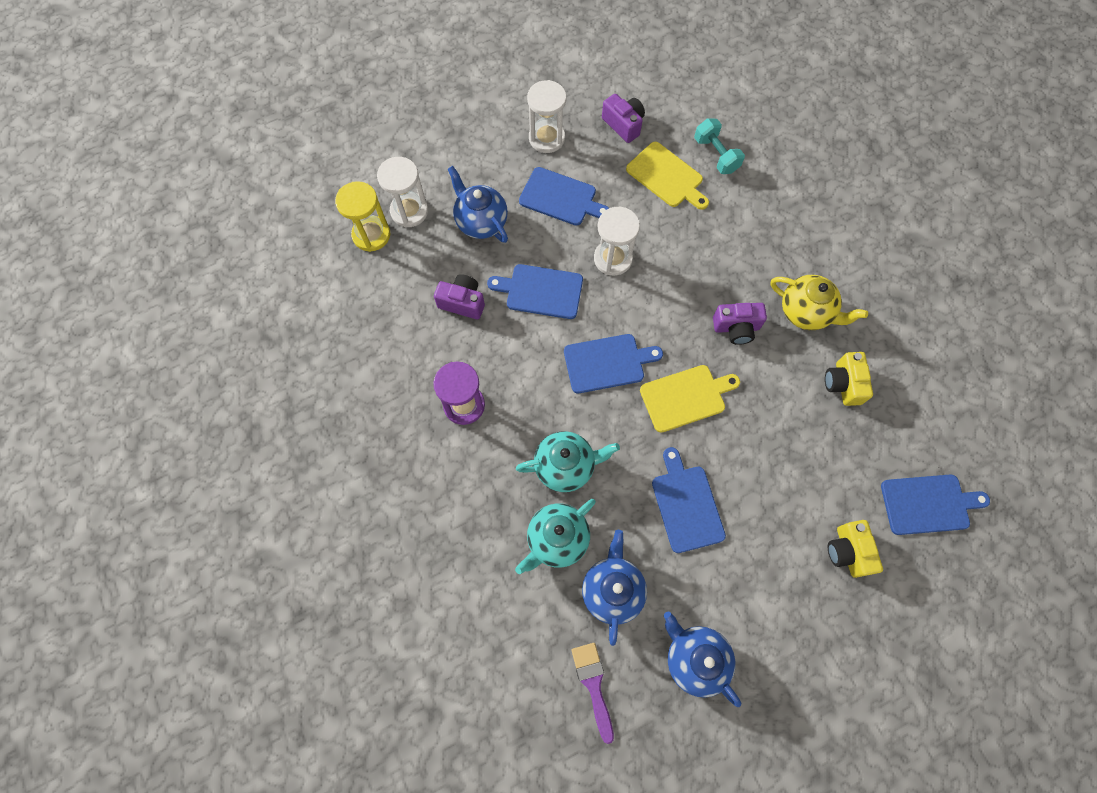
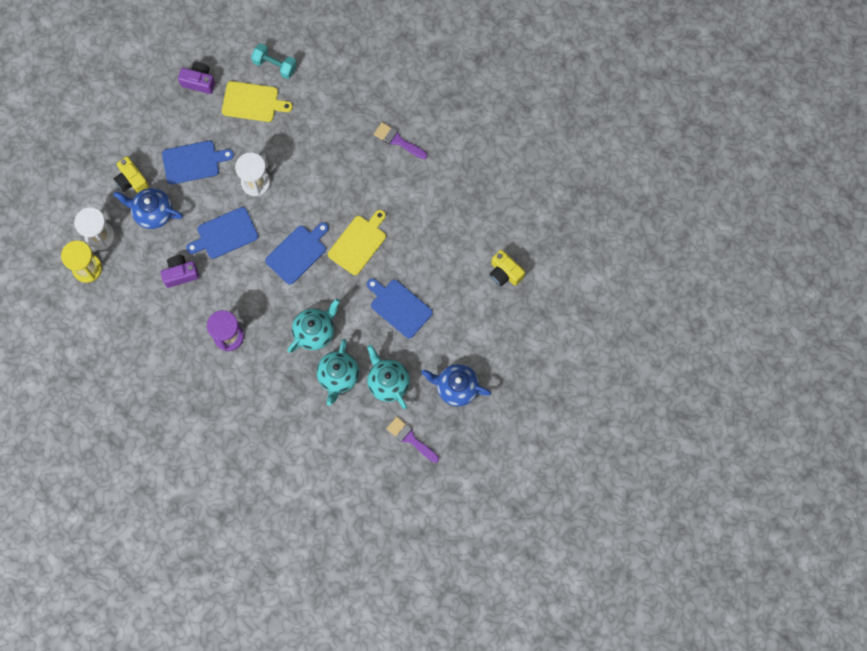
camera: 35 degrees left, 5 degrees up
white hourglass [527,80,566,153] -> none
blue teapot [582,530,647,646] -> turquoise teapot [367,345,410,409]
purple camera [713,303,767,345] -> none
yellow teapot [770,275,868,330] -> purple brush [374,122,428,159]
yellow camera [825,352,873,406] -> yellow camera moved to [114,156,149,193]
blue cutting board [881,474,990,535] -> none

